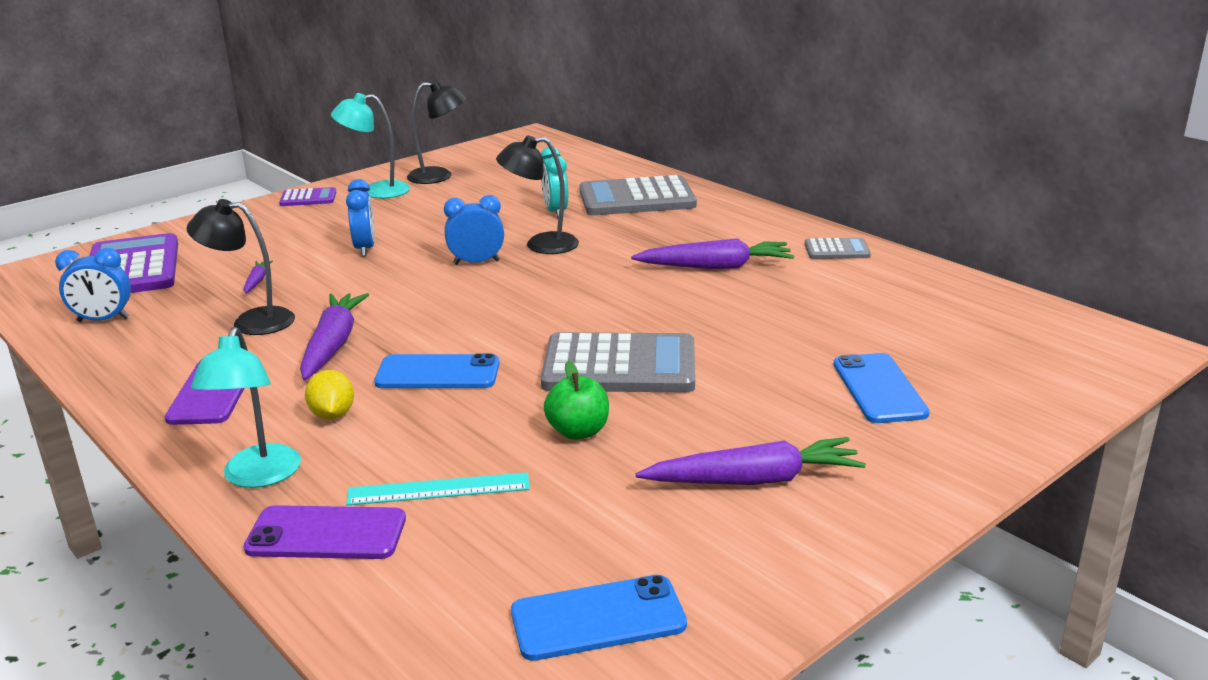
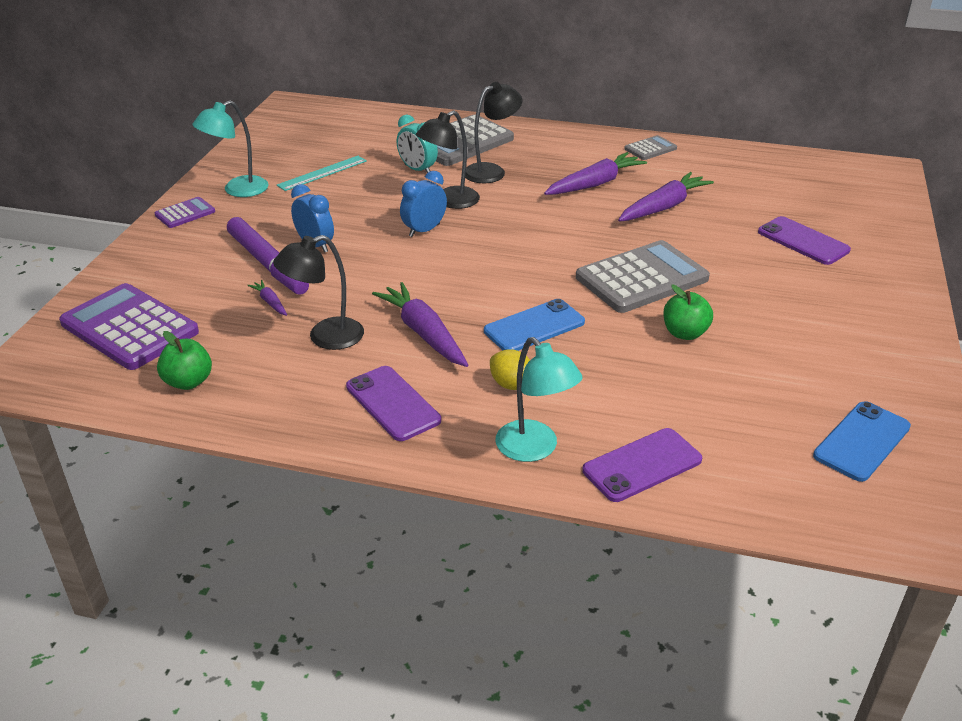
camera: 35 degrees left, 10 degrees up
blue clock [55,248,131,322] -> green apple [157,331,212,390]
turquoise ruler [346,472,530,505] -> turquoise ruler moved to [277,156,367,191]
black lamp [407,80,467,184] -> black lamp moved to [465,82,523,183]
purple carrot [636,437,866,485] -> purple carrot moved to [618,172,714,222]
blue phone [833,353,930,423] -> purple phone [758,216,851,265]
none -> purple marker [227,217,309,295]

